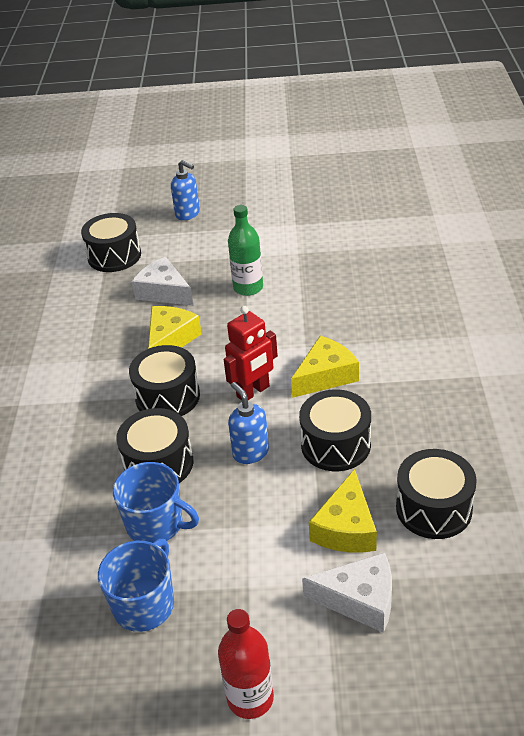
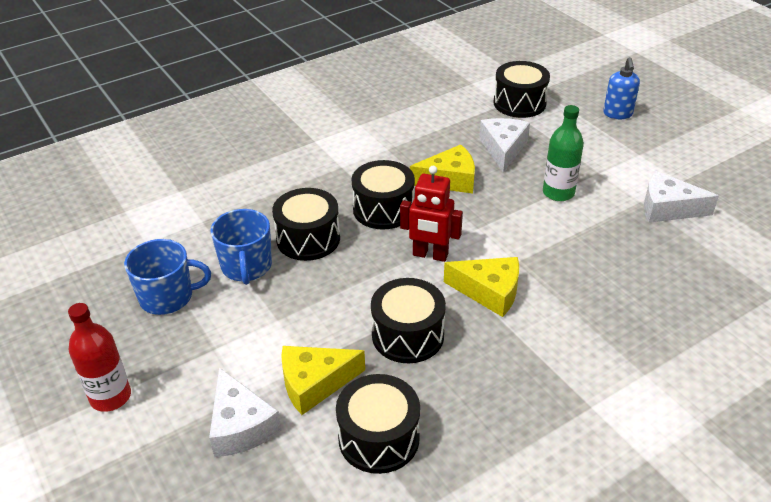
camera: 55 degrees right, 0 degrees up
blue soap dispenser [228,382,269,464] -> none
none -> white cheese [644,171,719,223]

